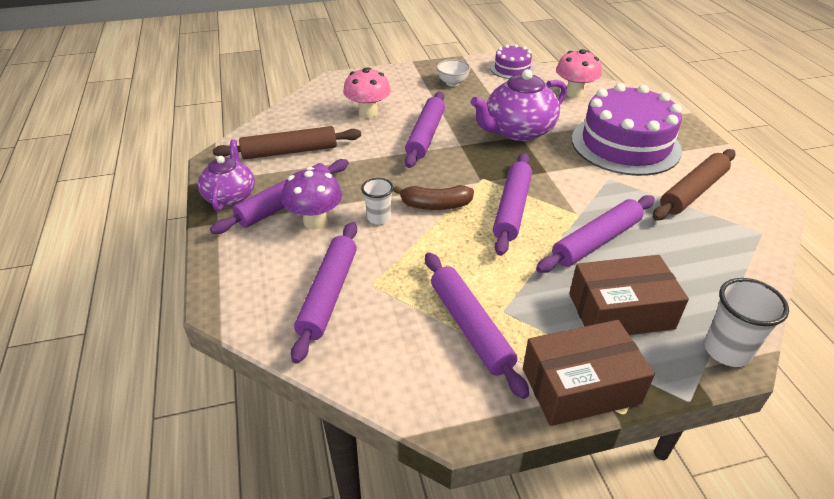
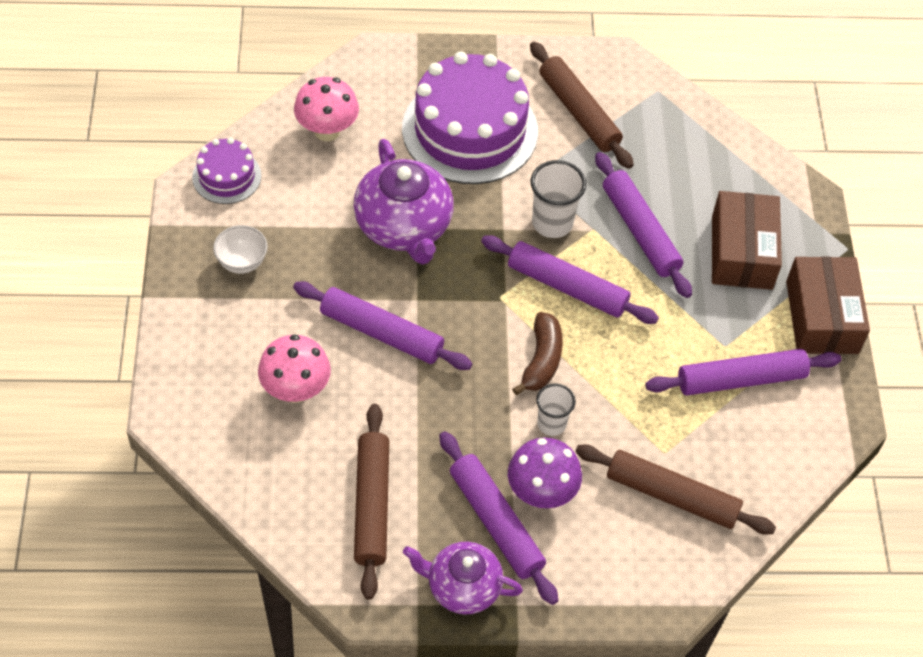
camera: 80 degrees left, 15 degrees up
purple rolling pin [291,222,357,364] -> brown rolling pin [575,444,776,535]
white cup [704,278,789,367] -> white cup moved to [531,160,586,238]

